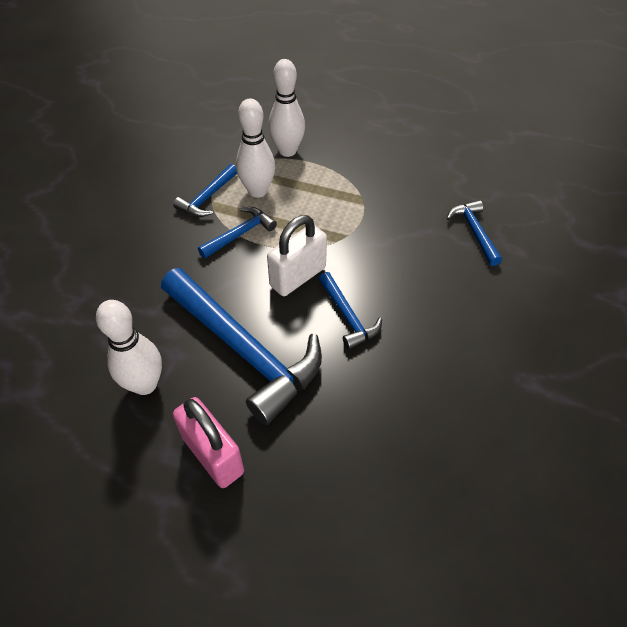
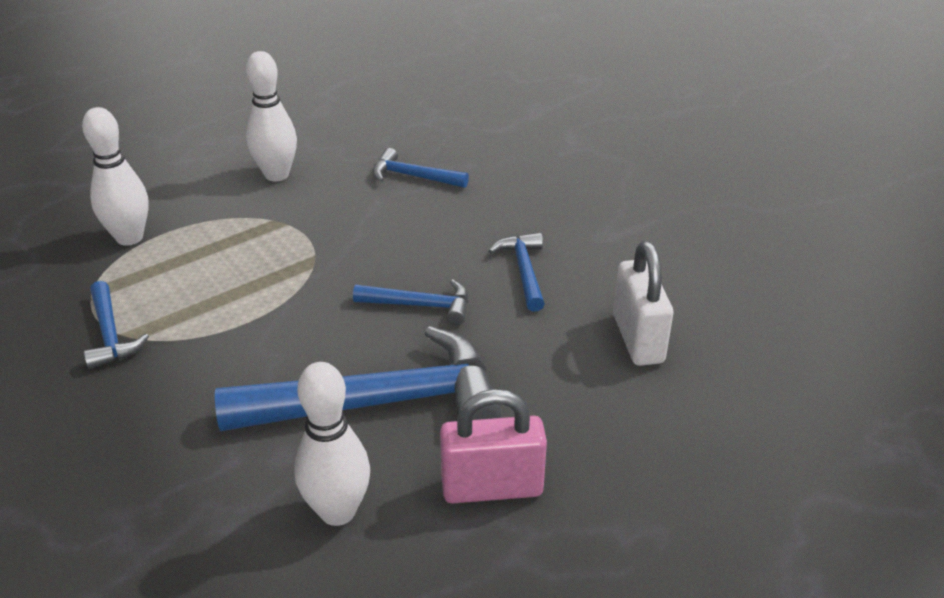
camera: 55 degrees left, 15 degrees down
blue hammer [198,207,277,258] -> blue hammer moved to [489,233,545,312]
white bowling pin [236,98,275,198] -> white bowling pin moved to [246,51,297,181]
white padlock [267,215,327,296] -> white padlock moved to [613,241,673,366]

